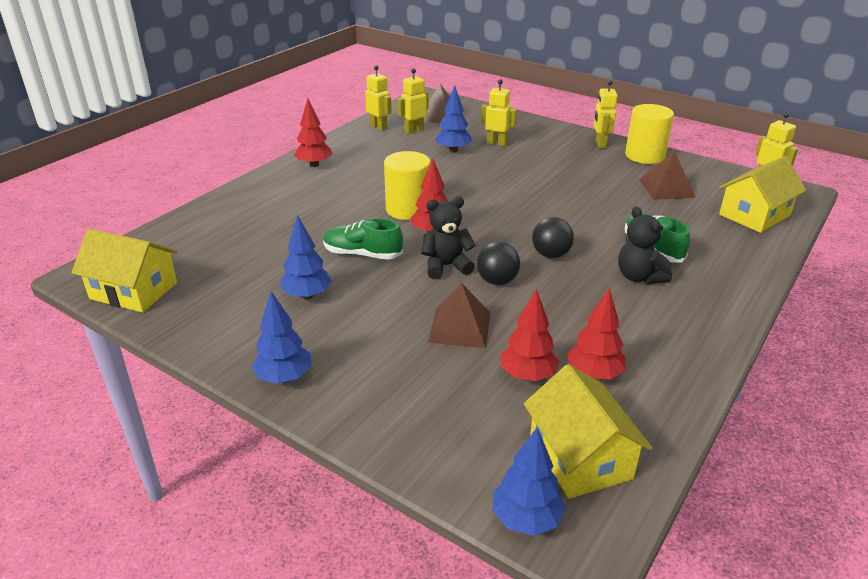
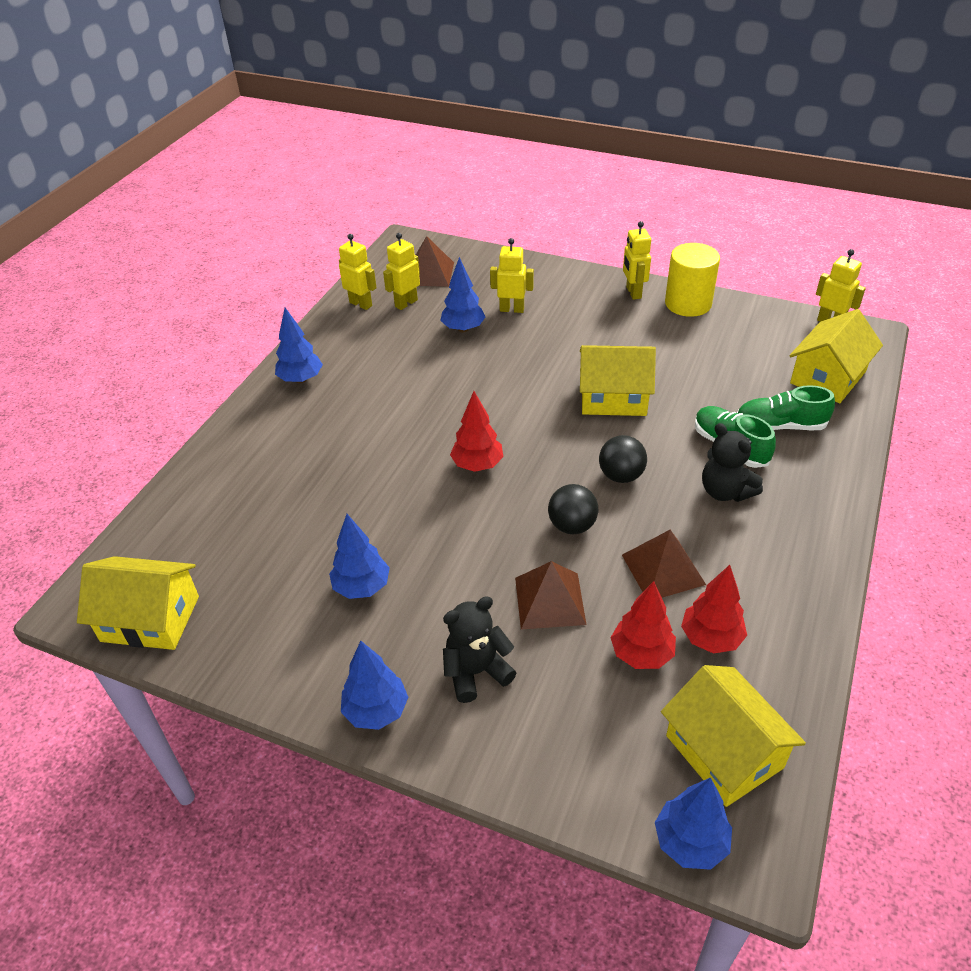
camera: 10 degrees left, 10 degrees up
red tree [294,98,332,167] -> blue tree [275,307,323,383]
green shoe [323,218,403,260] -> green shoe moved to [737,385,835,430]
yellow cylinder [384,151,430,220] -> none
black teddy bear [421,197,476,279] -> black teddy bear moved to [443,596,516,703]
brown pyramid [640,151,696,200] -> brown pyramid moved to [622,530,706,598]
none -> yellow house [580,345,656,416]

